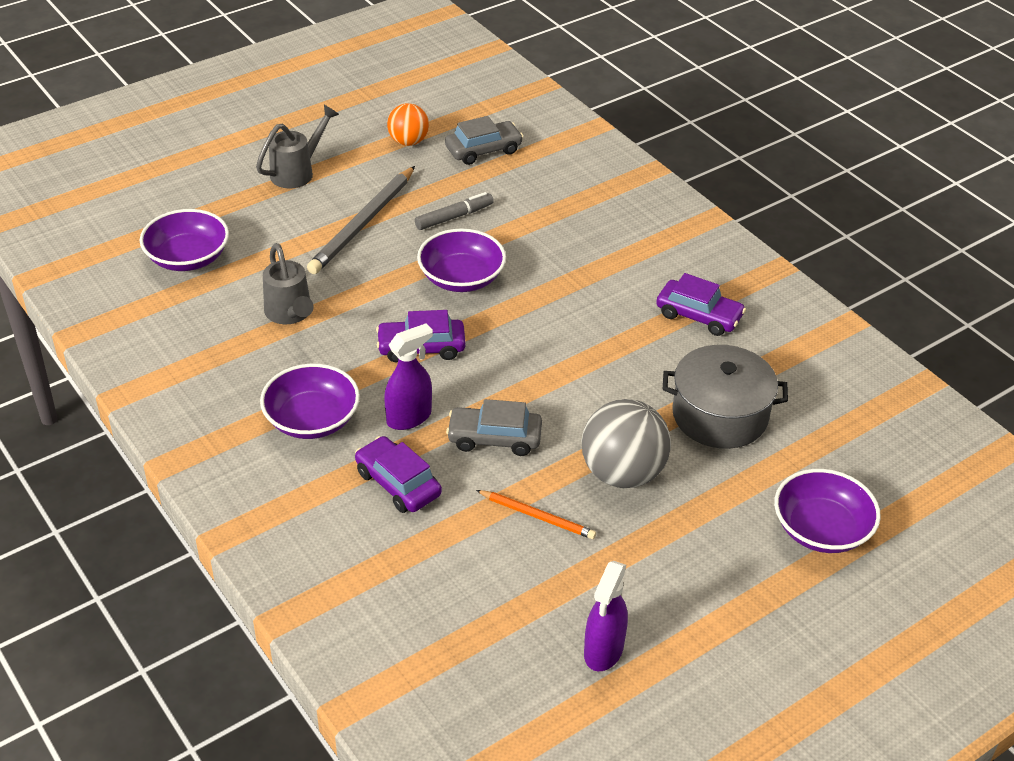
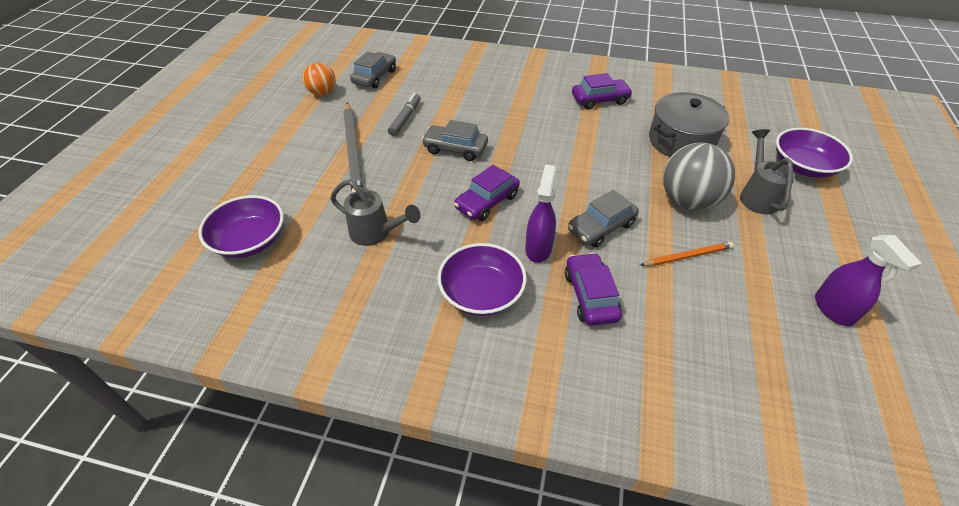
camera: 40 degrees left, 5 degrees up
grey watering can [256,105,339,188] -> grey watering can moved to [740,129,795,214]
purple car [355,436,442,513] -> purple car turned 75 degrees clockwise [565,253,622,326]
purple bowl [417,229,506,292] -> grey car [421,120,488,161]

